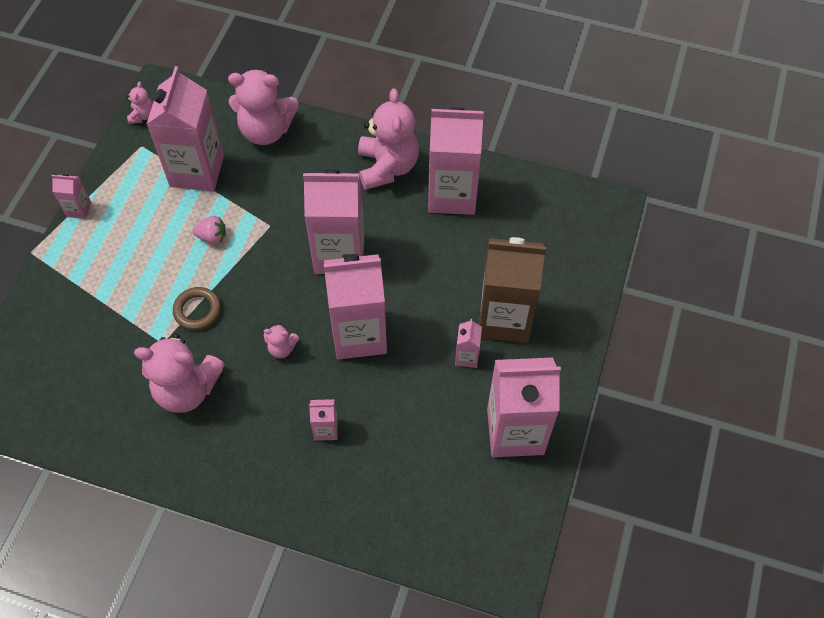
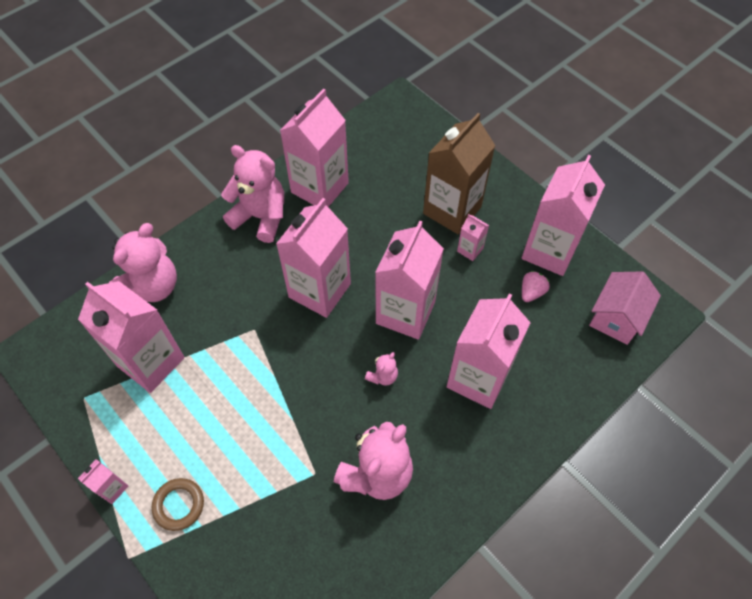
camera: 60 degrees left, 0 degrees up
pink teddy bear [126,82,153,124] -> none
brown ring [173,287,221,330] -> brown ring moved to [152,478,204,531]
pink strawberry [193,216,226,245] -> pink strawberry moved to [522,271,550,302]
pink carton [309,399,338,441] -> pink carton [447,293,531,409], size x2.30
none -> pink house [589,271,661,345]

